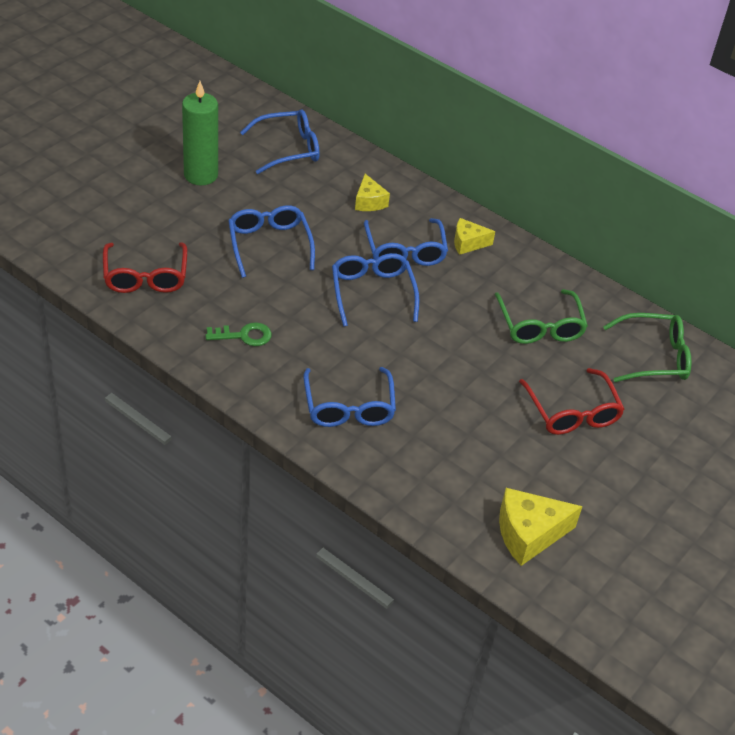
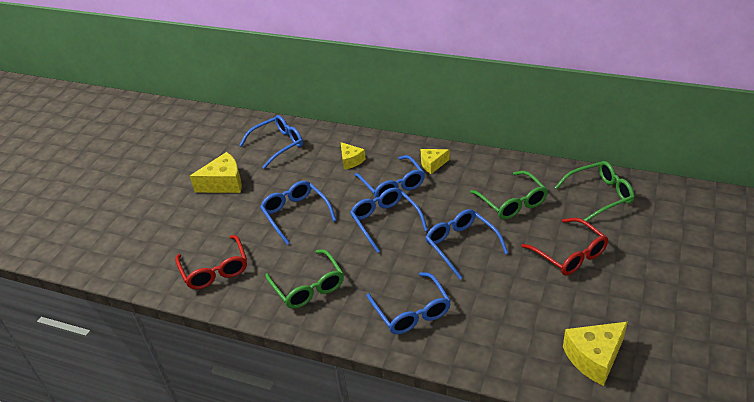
camera: 10 degrees left, 5 degrees down
green candle [182,81,218,185] -> yellow cheese [190,152,242,193]
green key [205,322,272,346] -> green glasses [265,249,344,309]
none -> blue glasses [426,209,508,280]

